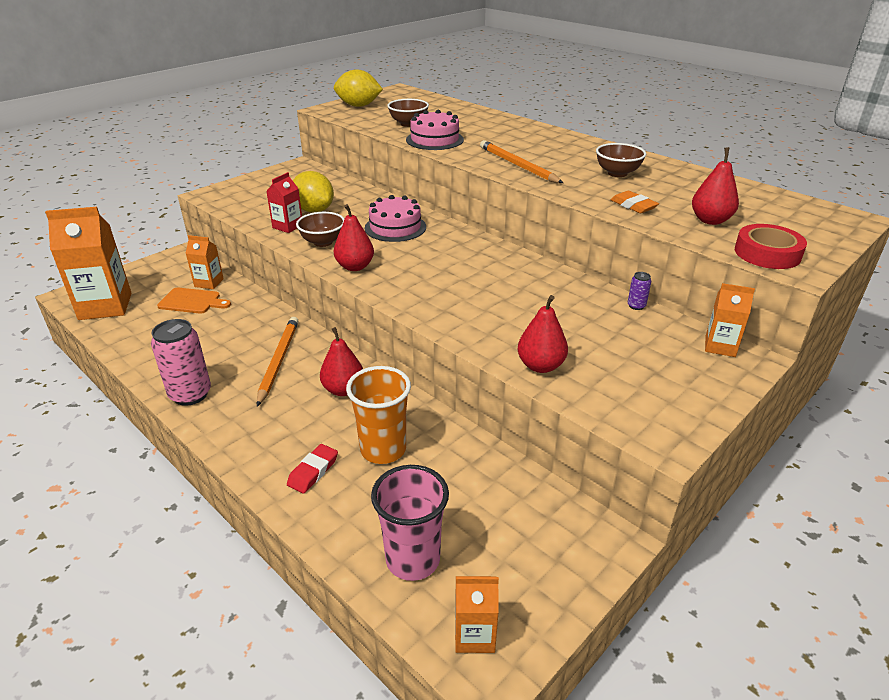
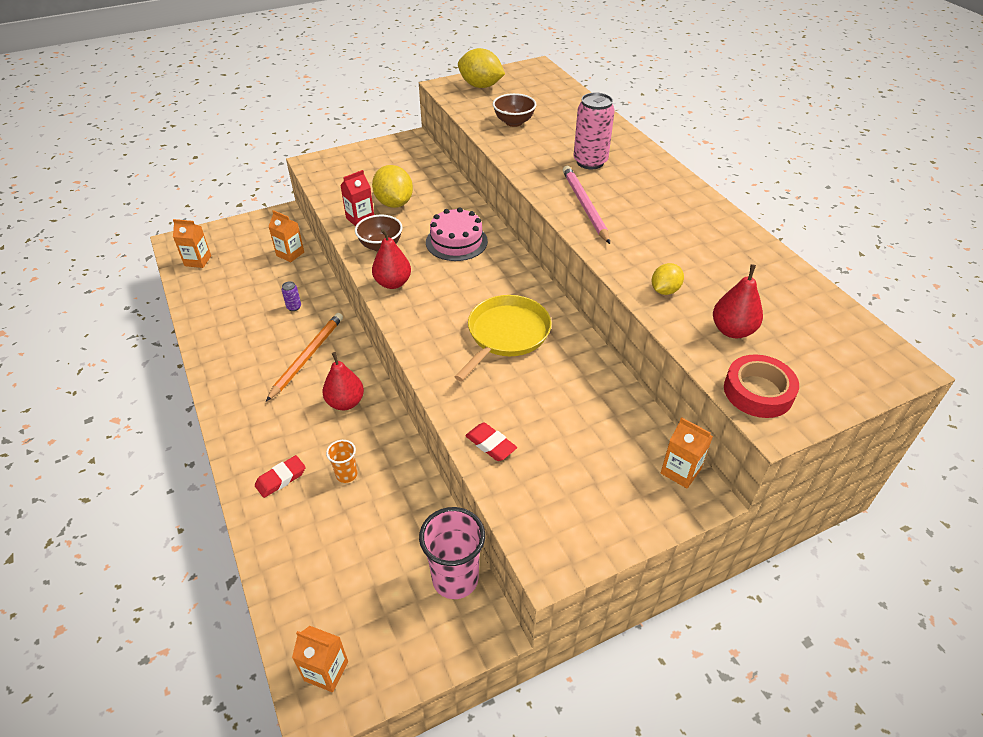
camera: 20 degrees right, 10 degrees up
orange carton [45,207,132,320] -> orange carton [173,219,211,268], size x0.52
pink can [151,319,211,406] -> pink can moved to [574,92,615,169]
orange cutting board [157,288,231,314] -> none
orange cup [346,366,411,464] -> orange cup [326,440,357,483], size x0.52
pink cup [371,465,449,581] -> pink cup moved to [419,507,485,599]
pink cake [406,110,464,150] -> none
orange pencil [480,140,563,183] -> pink pencil [563,166,610,244]
red pear [517,295,568,373] -> red eraser [465,423,517,461]
brown bowl [596,143,646,177] -> none
orange eraser [611,191,659,213] -> yellow lemon [651,263,684,295]
purple can [628,272,651,310] -> purple can moved to [282,281,301,311]
none -> yellow pan [454,295,551,381]

